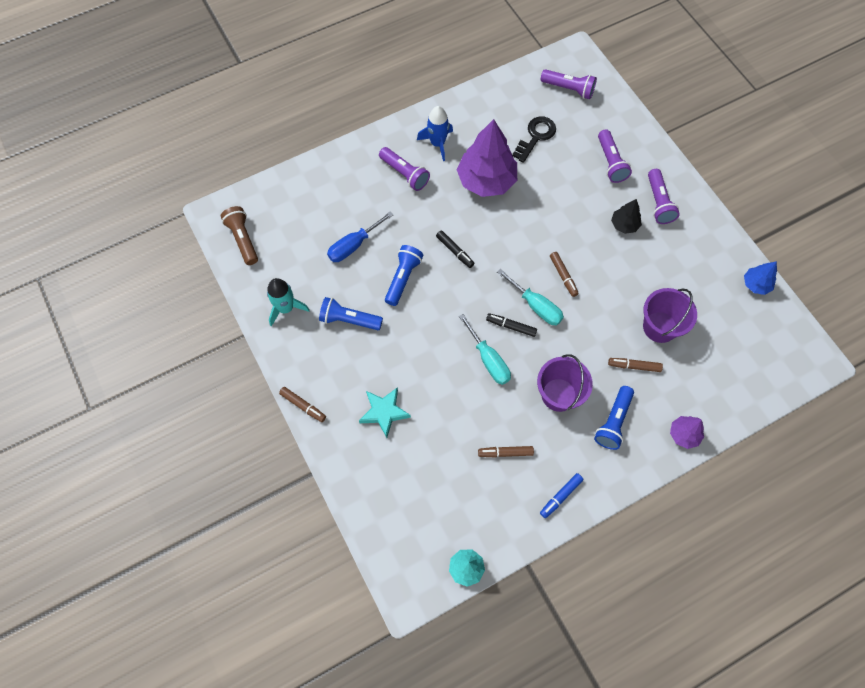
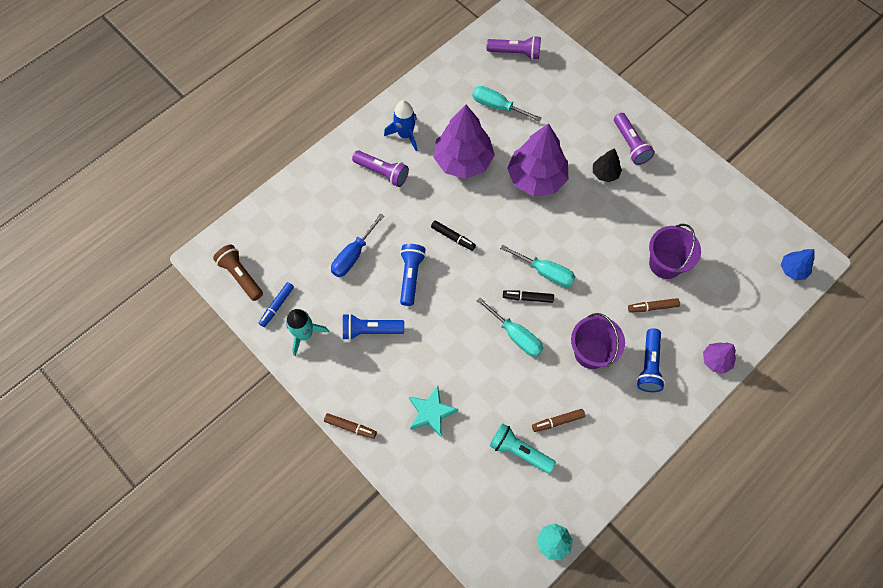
camera: 15 degrees left, 0 degrees up
black key [512,117,556,163] -> turquoise screwdriver [472,86,542,122]
blue marker [540,473,583,518] -> blue marker moved to [259,282,294,327]
brown marker [550,252,579,297] -> none
purple flashlight [598,130,632,183] -> none
blue tree [744,261,777,295] -> blue tree moved to [781,249,814,280]
none -> turquoise flashlight [490,423,556,474]
none -> purple tree [507,123,569,196]

